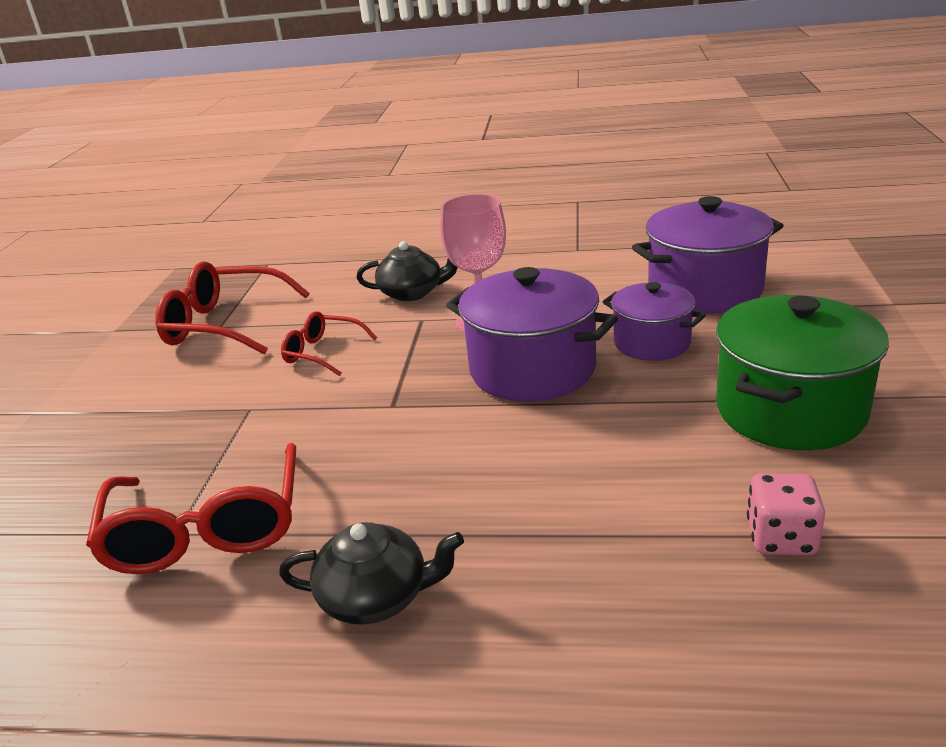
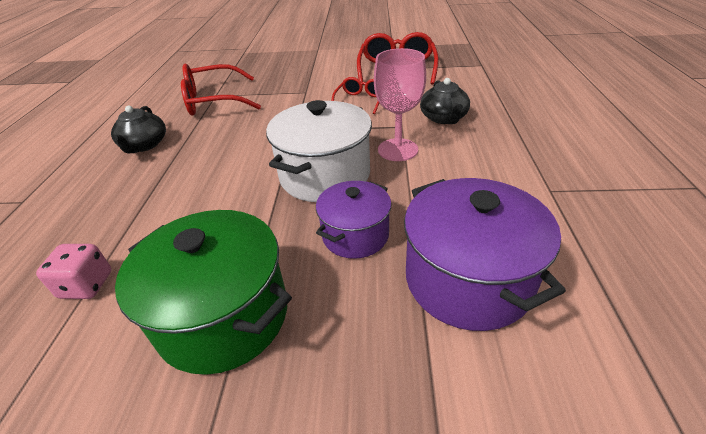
camera: 85 degrees right, 10 degrees up
purple pot [446,267,618,402] -> white pot [266,100,372,202]

